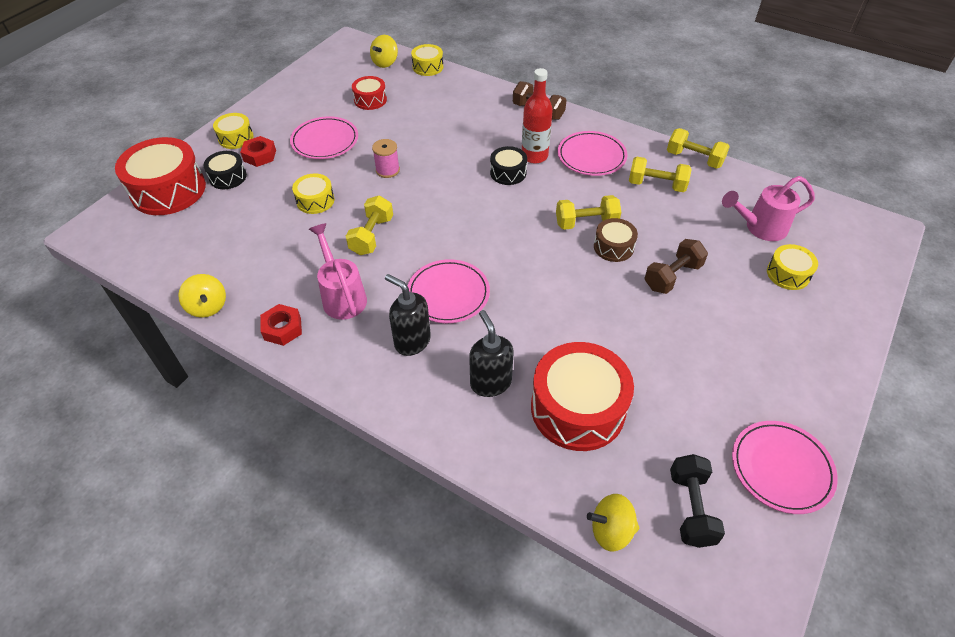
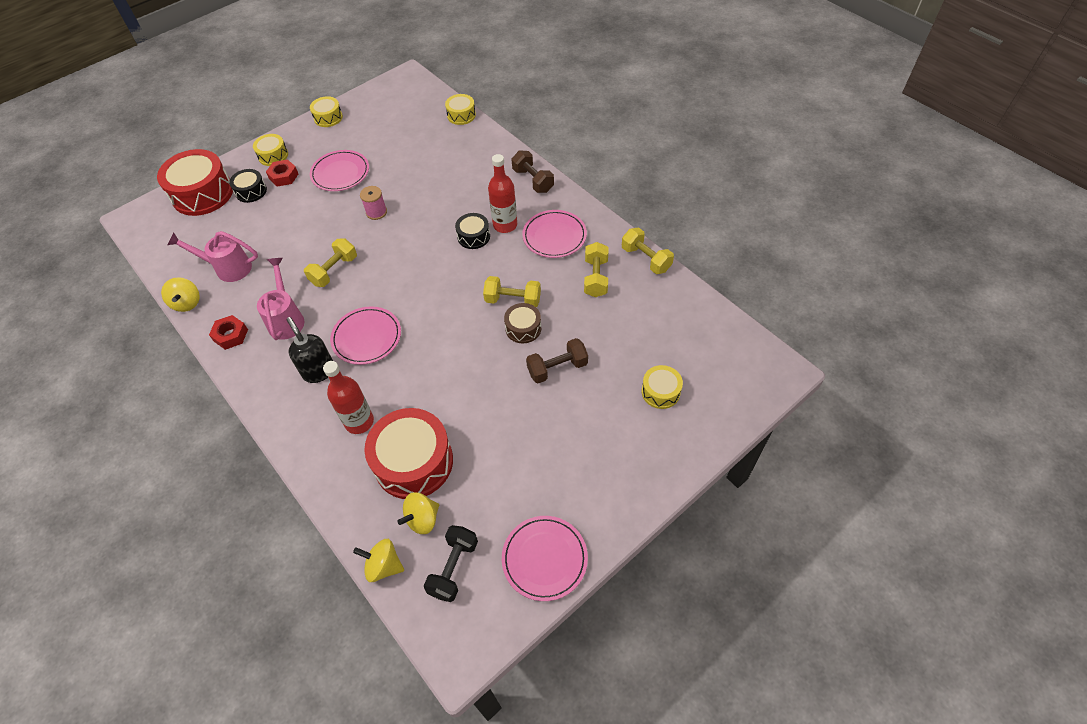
camera: 20 degrees right, 5 degrees up
yellow drum [292,173,334,214] -> yellow drum moved to [310,96,343,127]
red drum [352,76,387,110] -> none
yellow spinning top [370,35,398,68] -> yellow spinning top moved to [397,492,439,534]
black soap dispenser [469,310,514,397] -> red bottle [323,361,374,434]
yellow dumbbell [629,156,692,192] -> yellow dumbbell turned 60 degrees clockwise [584,242,608,297]
pink watering can [722,176,815,241] -> pink watering can moved to [167,231,258,282]

